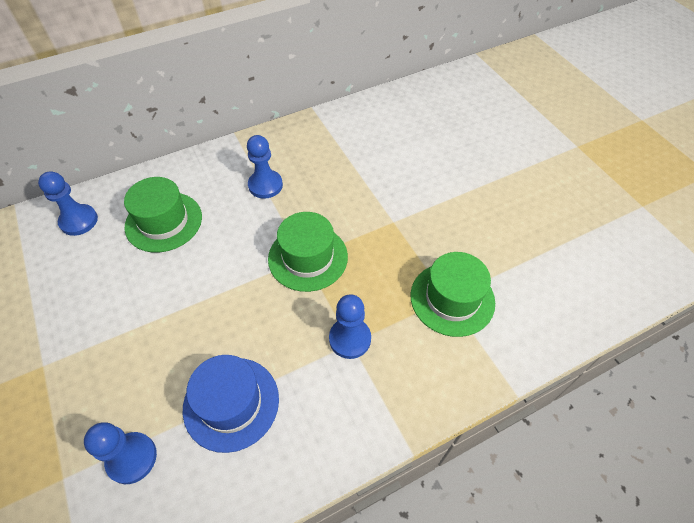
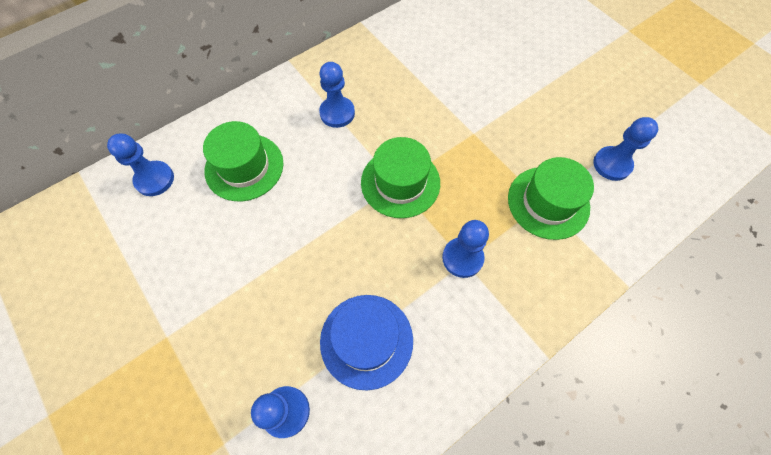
camera: 10 degrees left, 10 degrees up
none -> blue pawn [593,117,658,181]

